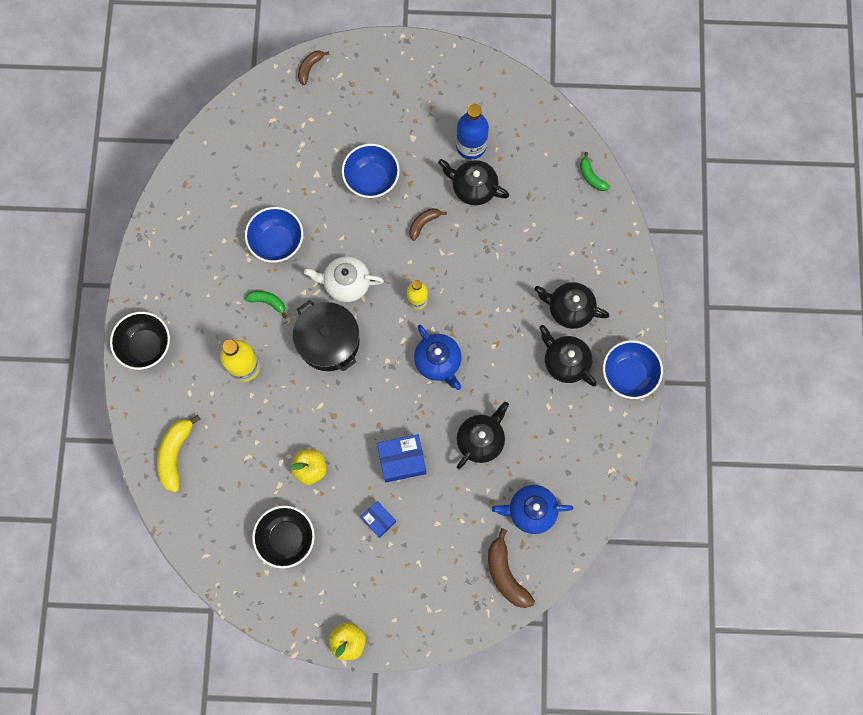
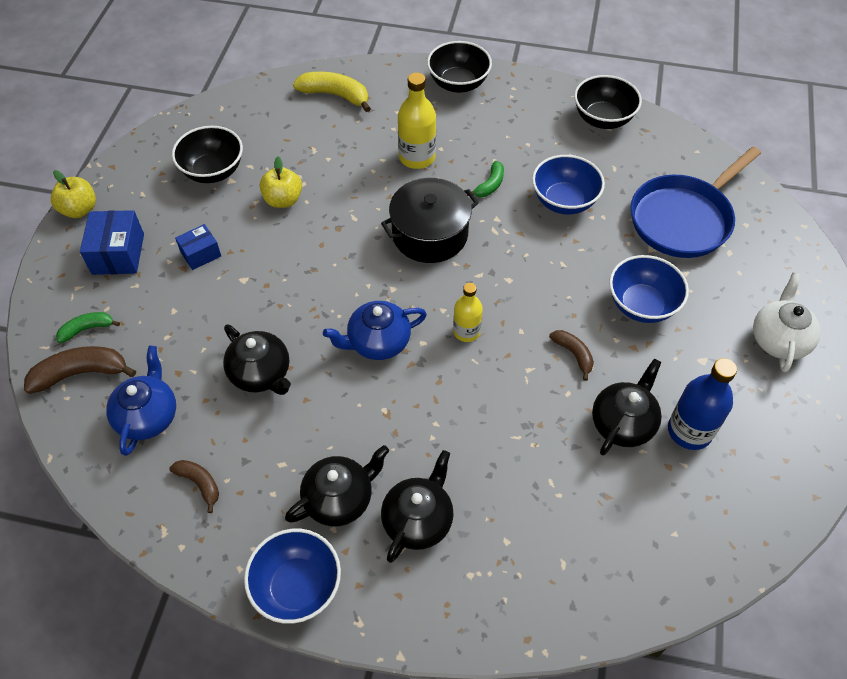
camera: 100 degrees right, 20 degrees down
brown banana [298,50,329,85] -> brown banana moved to [169,460,219,513]
white teapot [304,256,384,302] -> white teapot moved to [753,273,821,372]
blue box [377,434,426,483] -> blue box moved to [80,210,144,275]
green banana [580,152,610,191] -> green banana moved to [56,312,120,343]
none -> black bowl [574,75,642,129]
none -> blue pan [631,147,761,258]

